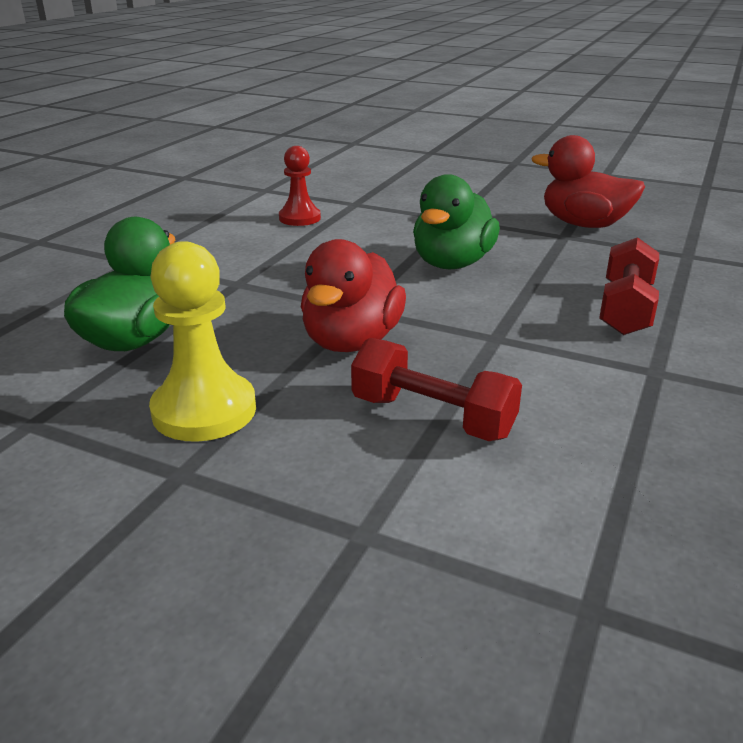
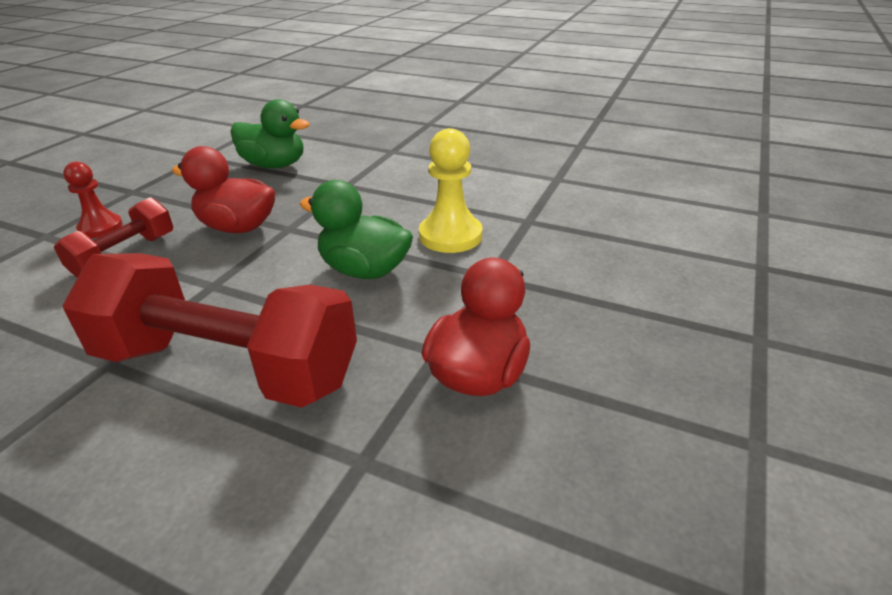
camera: 90 degrees right, 5 degrees up
yellow pawn [149,241,256,442] -> yellow pawn moved to [419,128,482,253]
red pawn [279,146,321,226] -> red pawn moved to [63,161,123,238]
red dumbbell [599,237,659,335] -> red dumbbell [62,253,357,408], size x1.95

